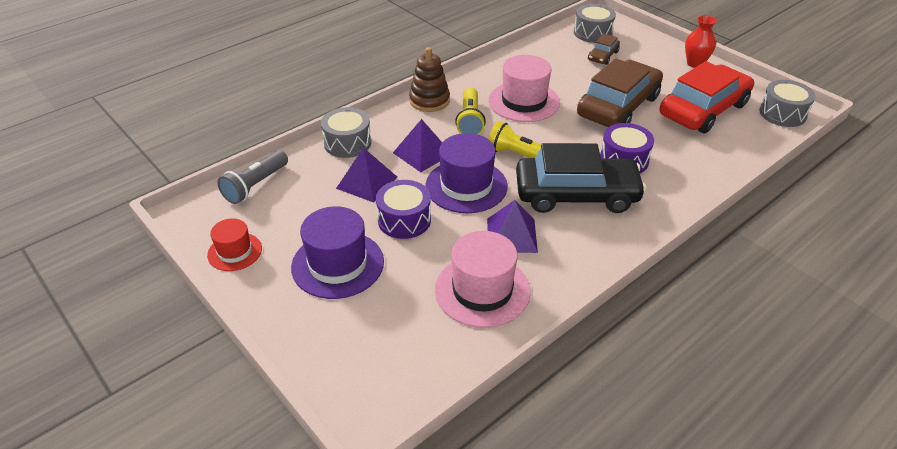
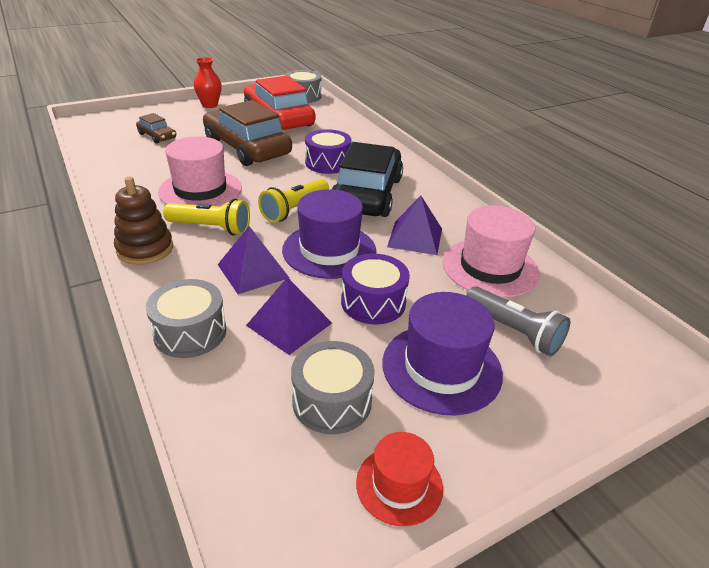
camera: 80 degrees left, 5 degrees down
grey flashlight [217,150,288,204] -> grey flashlight moved to [466,286,570,356]
grey drum [574,4,616,43] -> grey drum moved to [291,341,375,434]

